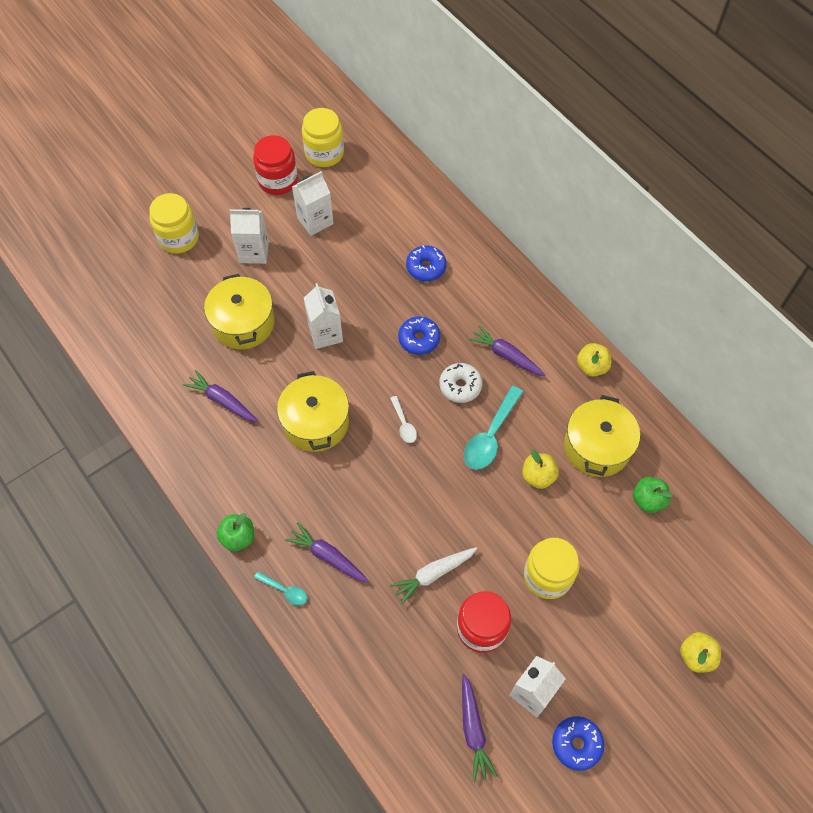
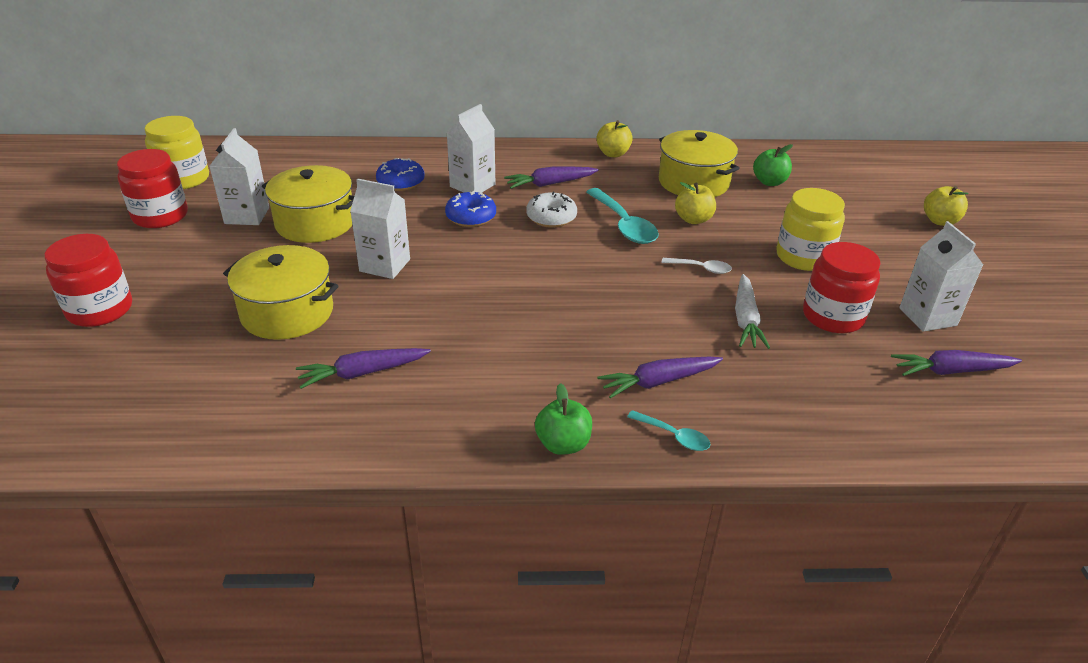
camera: 55 degrees left, 25 degrees down
yellow jar [149,193,199,254] -> red jar [44,234,132,327]
white carton [229,208,269,264] -> white carton moved to [447,104,495,193]
turquoise spoon [254,571,307,606] -> turquoise spoon turned 60 degrees clockwise [627,410,711,451]
yellow pot [277,371,349,452] -> yellow pot moved to [262,165,354,243]
white spoon [390,396,417,443] -> white spoon moved to [661,258,732,274]
purple carrot [462,674,498,782] -> purple carrot turned 150 degrees clockwise [891,350,1022,376]
blue donut [552,716,604,771] -> none

